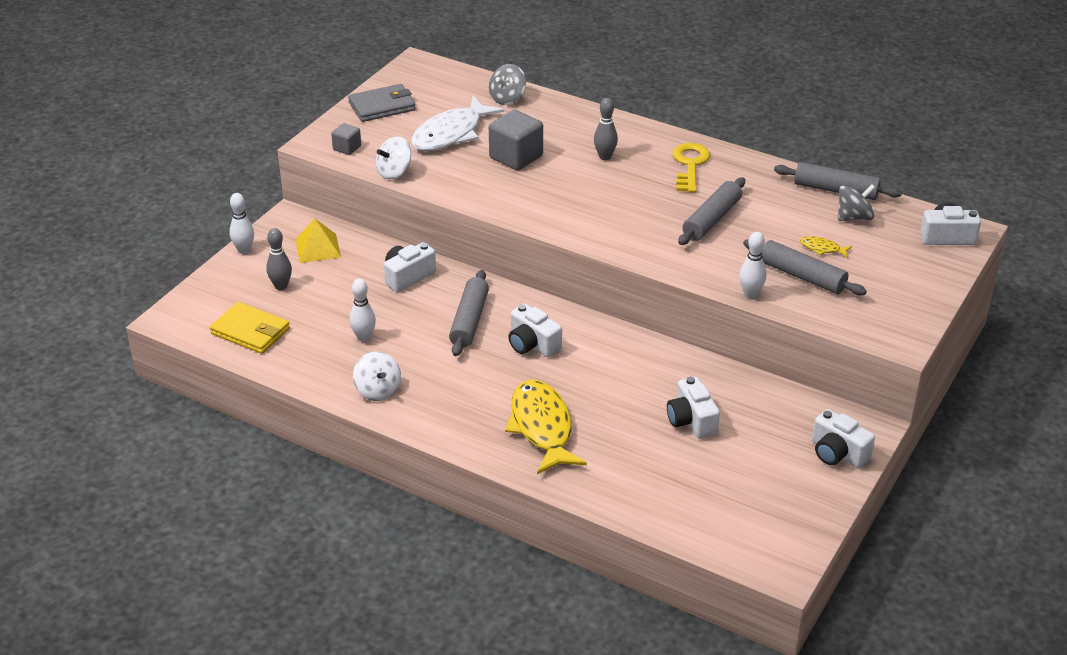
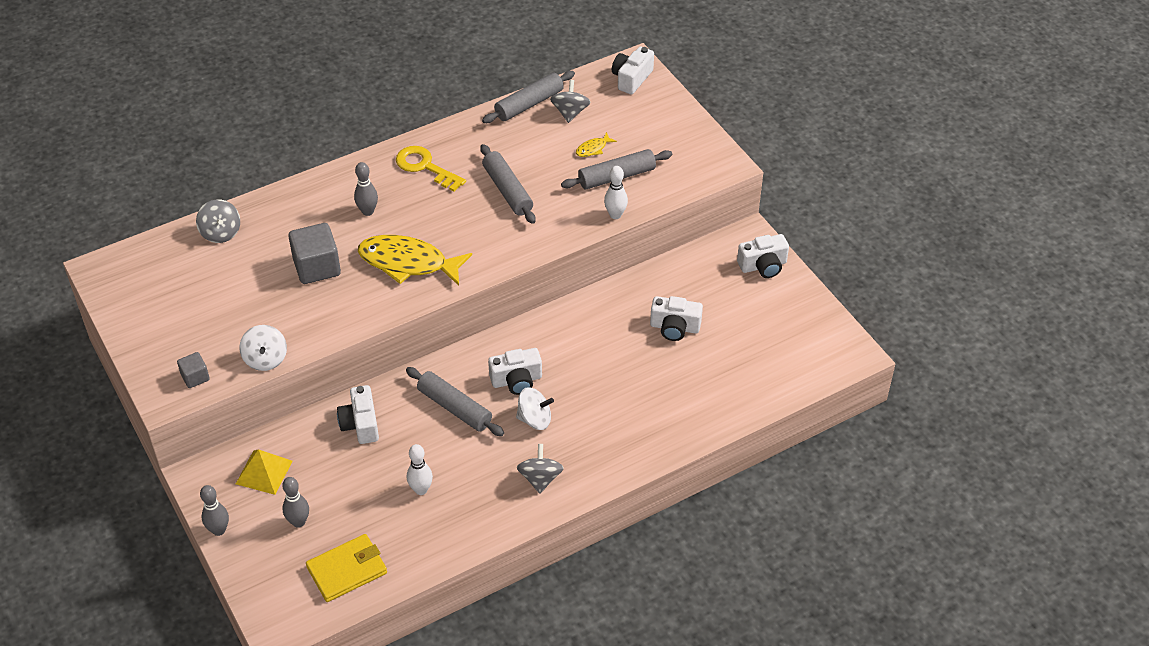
camera: 60 degrees left, 10 degrees up
white bowling pin [229,193,254,254] -> grey bowling pin [200,485,229,536]
grey wallet [348,84,416,122] -> none
white spinning top [353,351,401,401] -> white spinning top moved to [516,387,554,430]
white fish [411,96,504,151] -> none
yellow fish [505,380,587,474] -> yellow fish moved to [358,235,472,285]
none -> grey spinning top [517,444,564,494]

